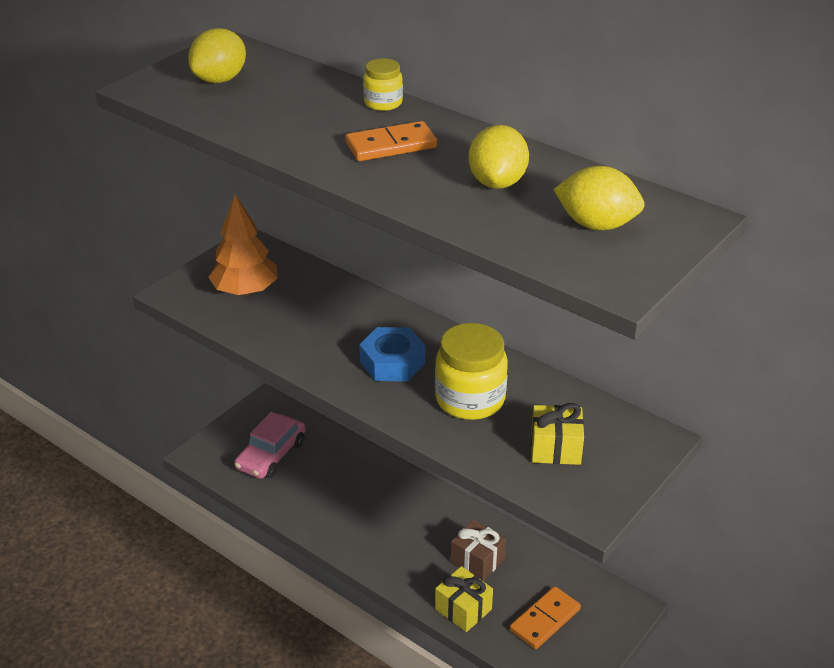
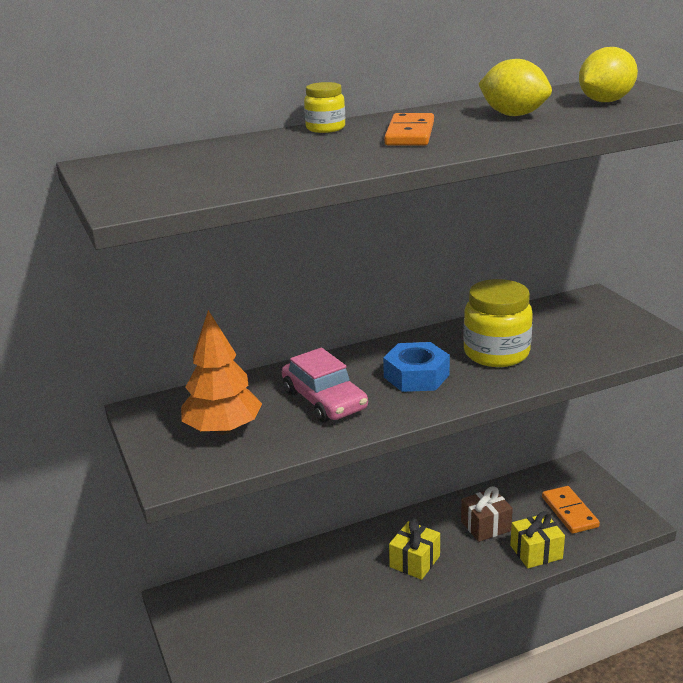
camera: 60 degrees left, 10 degrees down
yellow lemon [188,28,246,83] -> none
pink car [234,412,306,479] -> pink car moved to [282,348,368,422]
yellow gift [531,403,584,465] -> yellow gift moved to [389,519,440,580]

